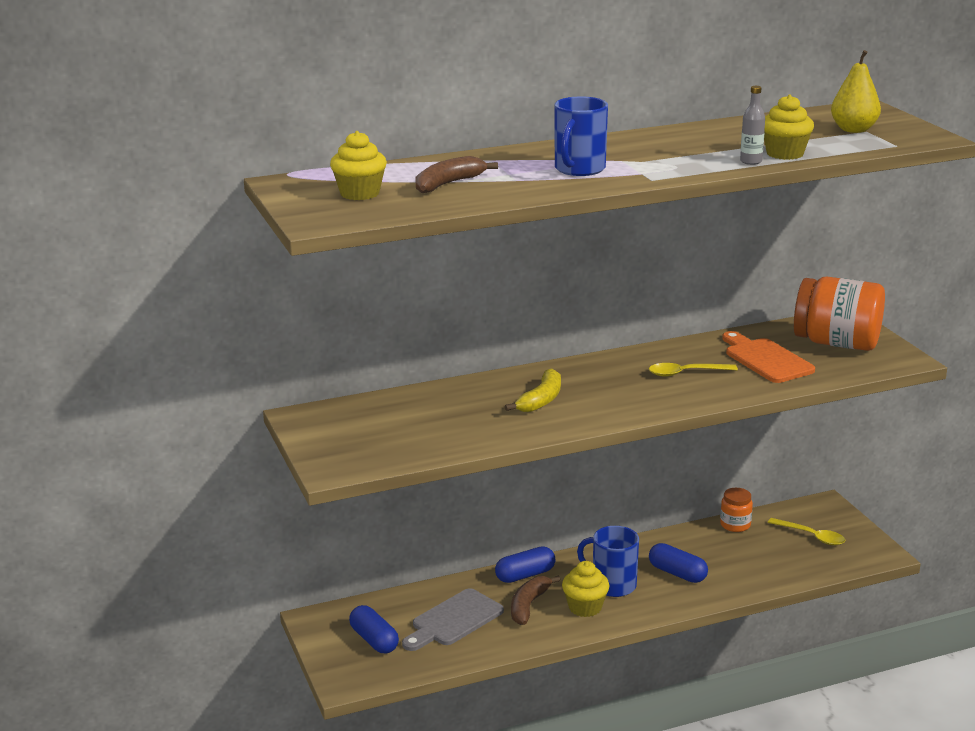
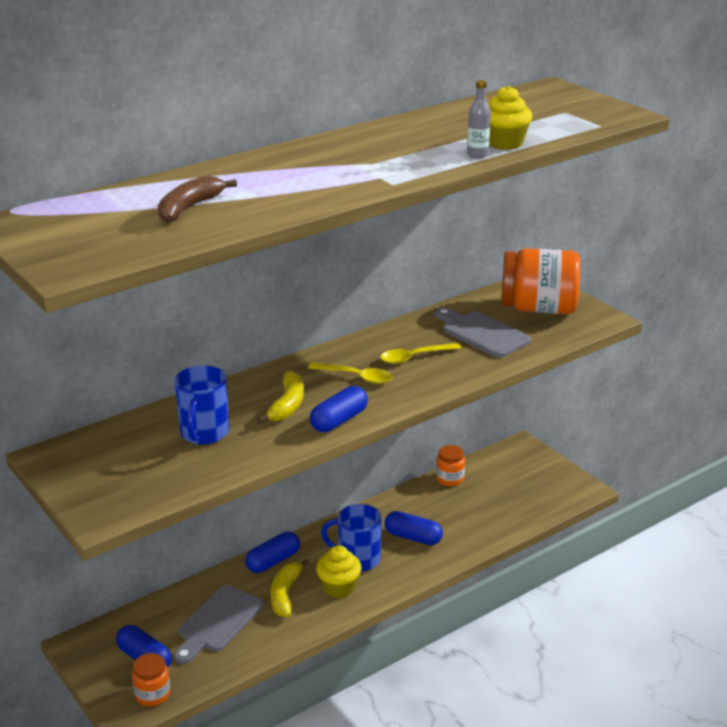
camera: 15 degrees left, 5 degrees up
yellow cupcake [330,131,387,200] -> none
brown banana [511,576,560,625] -> yellow banana [271,559,310,617]
blue mug [555,96,608,176] -> blue mug moved to [175,365,229,445]
orange cutting board [722,331,815,383] -> grey cutting board [434,307,531,358]
yellow spoon [767,518,845,545] -> yellow spoon moved to [308,362,393,384]
yellow pear [831,50,881,133] -> none
none -> orange jar [132,653,170,706]
none -> blue capsule [310,386,368,432]

